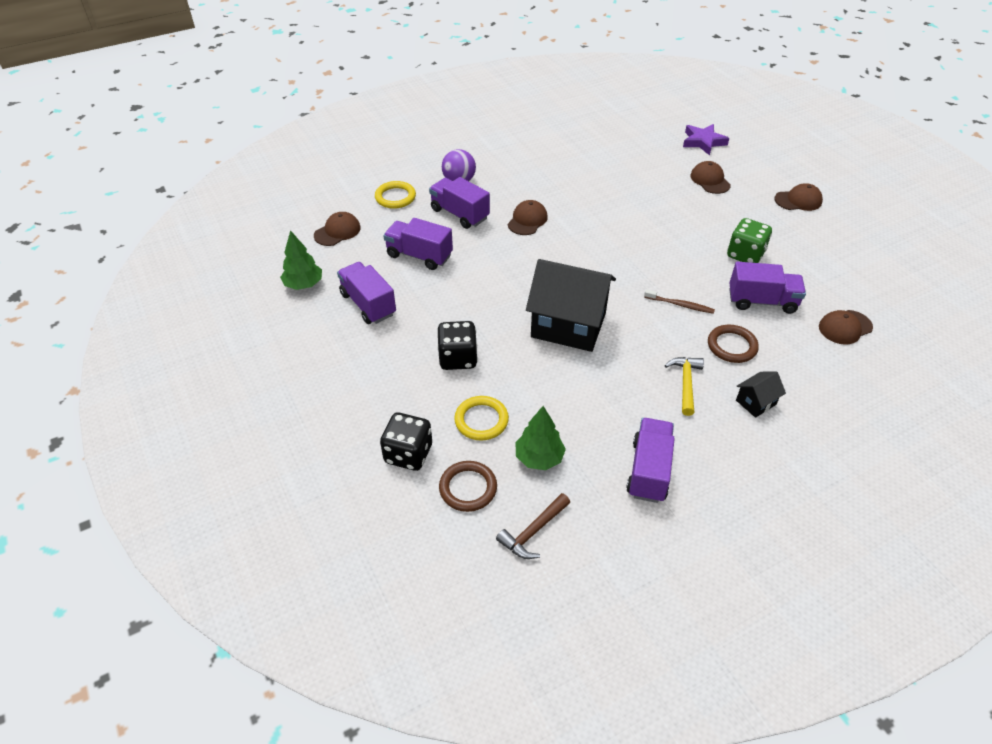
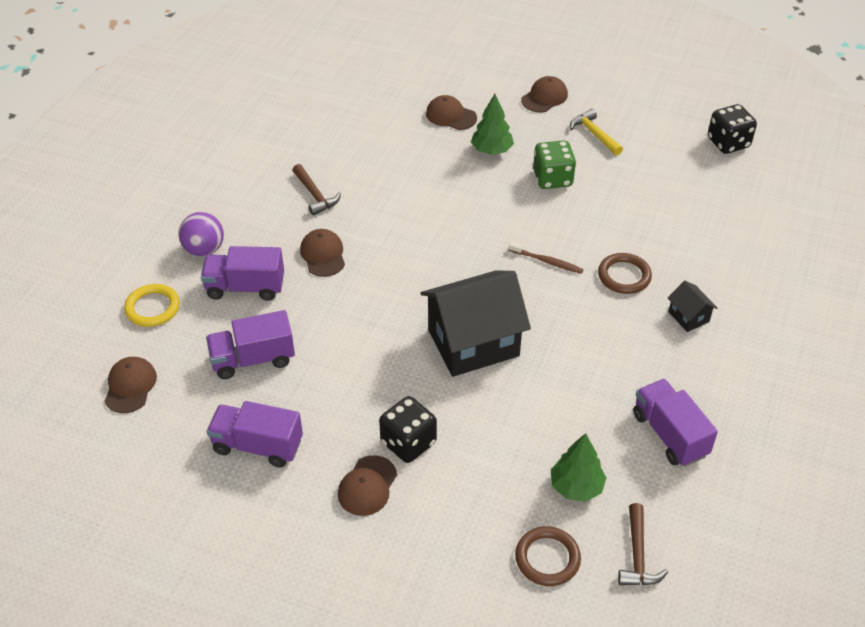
camera: 40 degrees left, 0 degrees up
green tree [280,230,322,290] -> green tree moved to [471,94,514,155]
black dice [380,413,432,471] -> black dice moved to [708,104,757,154]
yellow ring [454,396,509,440] -> none
brown toothbrush [644,289,715,314] -> brown toothbrush turned 45 degrees clockwise [509,242,584,274]
yellow hammer [665,357,704,416] -> yellow hammer moved to [570,109,623,156]
purple star [683,124,729,156] -> none
purple truck [729,262,806,314] -> none
black house [736,371,786,418] -> black house turned 45 degrees counterclockwise [668,280,717,332]
brown cap [819,310,873,345] -> brown cap moved to [338,455,397,516]
none -> brown hammer [292,164,341,216]

